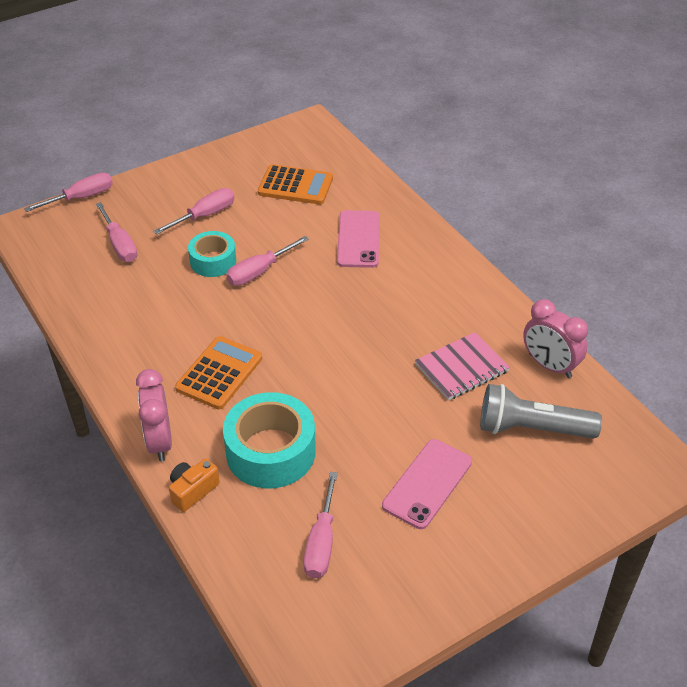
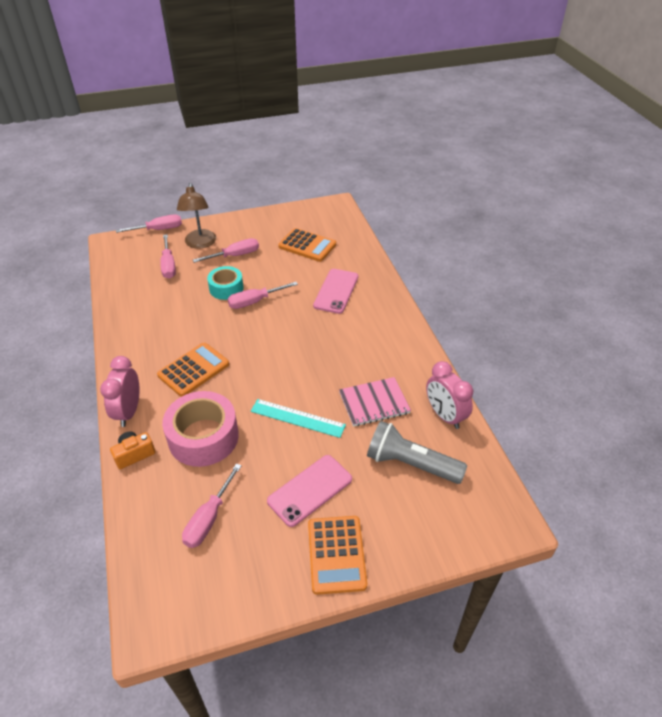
camera: 15 degrees right, 0 degrees up
turquoise tape [223,392,316,488] -> pink tape [162,391,239,467]
none -> brown lamp [177,183,216,248]
none -> turquoise ruler [251,399,346,438]
none -> orange calculator [308,516,367,595]

